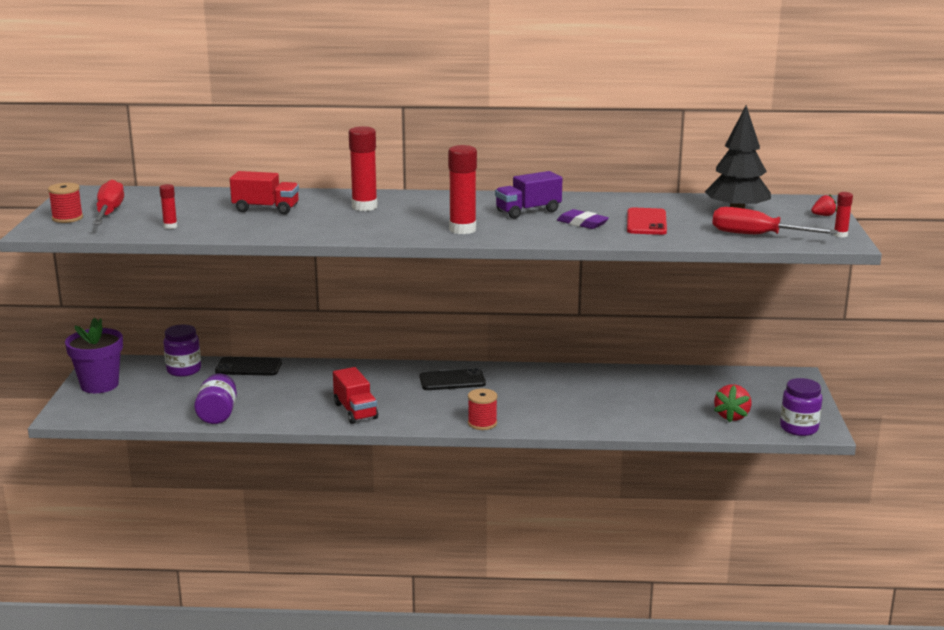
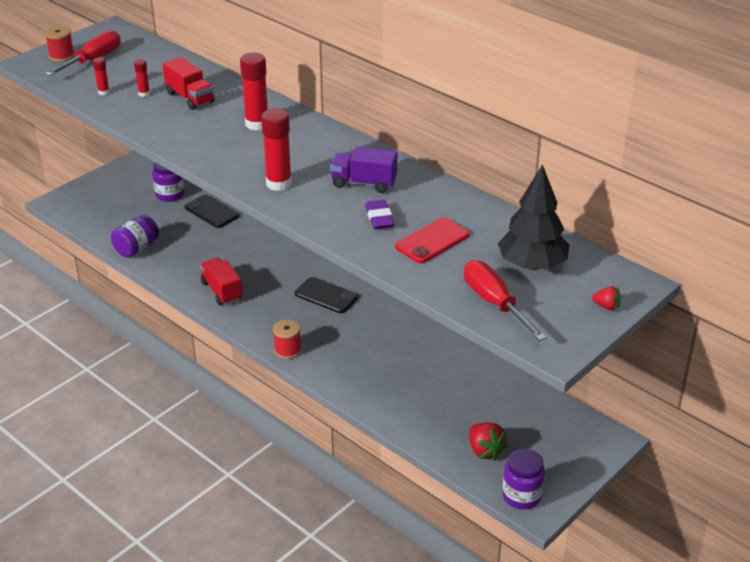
camera: 40 degrees right, 15 degrees up
purple flower pot [65,318,123,393] -> none
red truck [333,367,378,424] -> red truck turned 135 degrees clockwise [200,258,243,305]
red strawberry [714,384,751,423] -> red strawberry turned 90 degrees counterclockwise [469,423,508,461]
red glue stick [834,192,853,237] -> red glue stick moved to [134,59,150,97]

